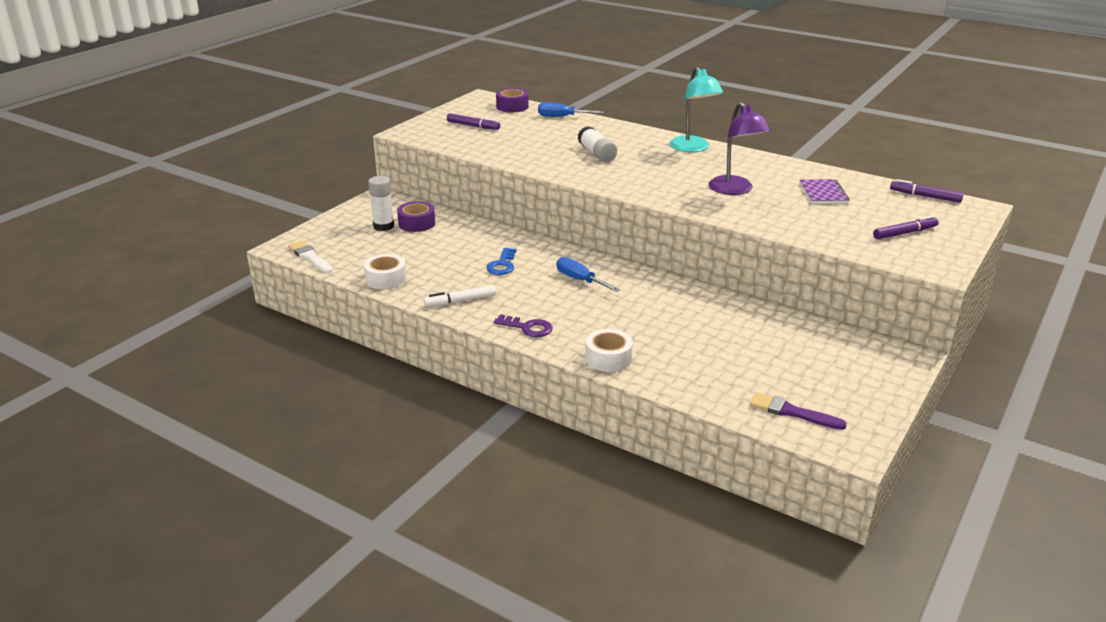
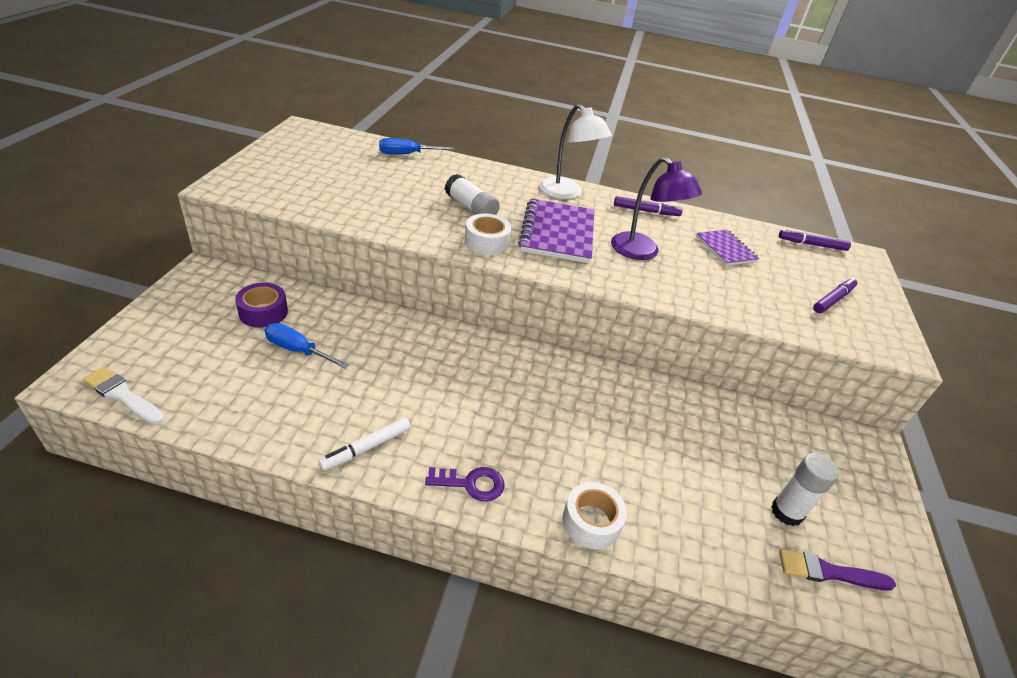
camera: 25 degrees left, 10 degrees up
white tape [364,254,407,289] -> white tape moved to [465,214,512,255]
white glue stick [368,176,394,231] -> white glue stick moved to [771,453,839,526]
purple marker [447,113,500,130] -> purple marker moved to [614,196,683,216]
blue key [486,248,516,275] -> none
purple tape [496,88,529,112] -> none
blue screwdriver [557,257,620,292] -> blue screwdriver moved to [265,323,349,369]
turquoise lamp [670,67,724,152] -> white lamp [539,104,612,199]
none -> purple notebook [518,198,594,263]

